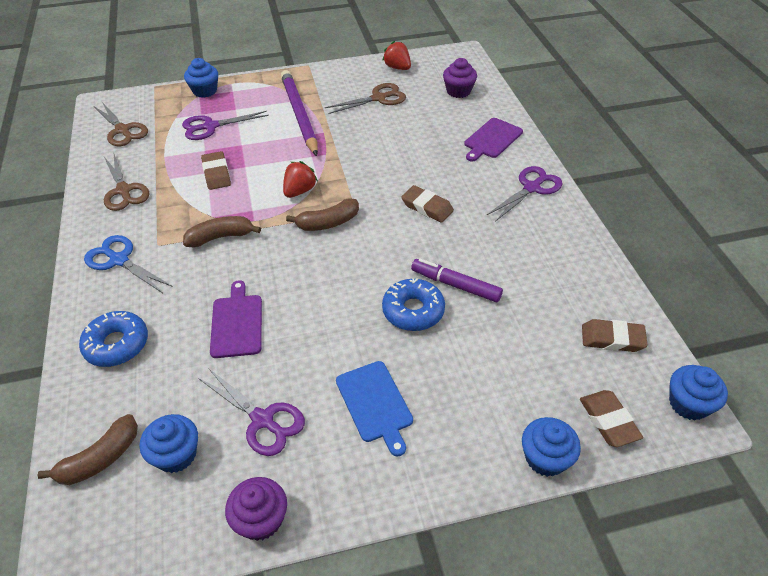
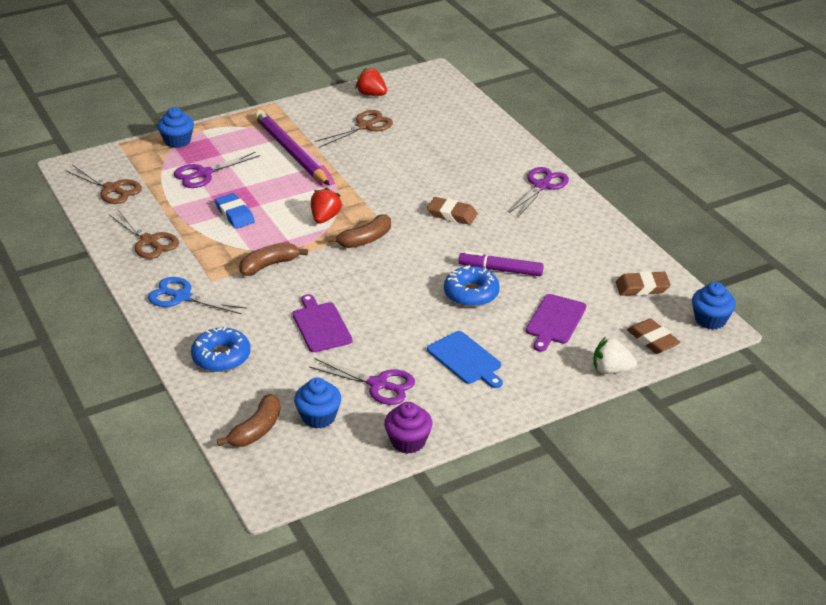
camera: 15 degrees left, 10 degrees down
brown eraser [201,151,231,190] -> blue eraser [215,193,255,229]
purple cupcake [443,58,477,98] -> none
purple cutting board [464,118,523,161] -> purple cutting board moved to [526,294,586,352]
blue cupcake [522,417,581,477] -> white strawberry [593,337,637,374]

